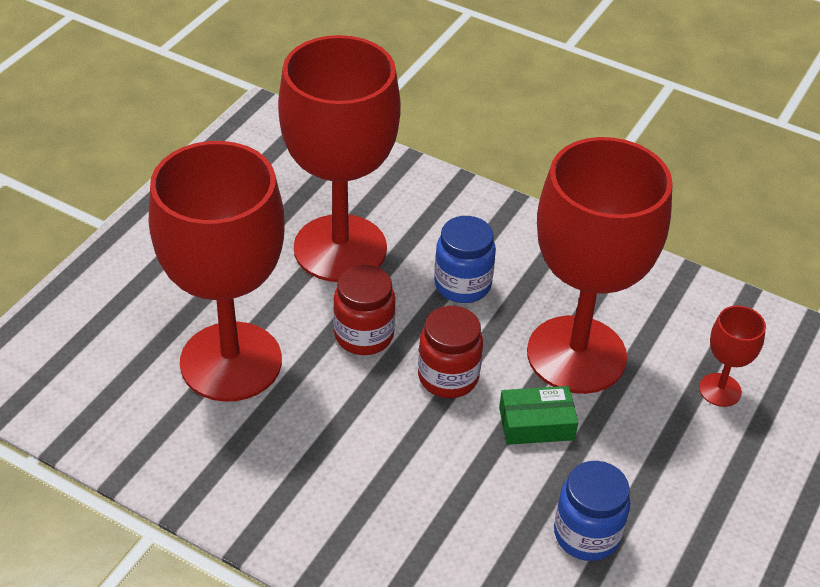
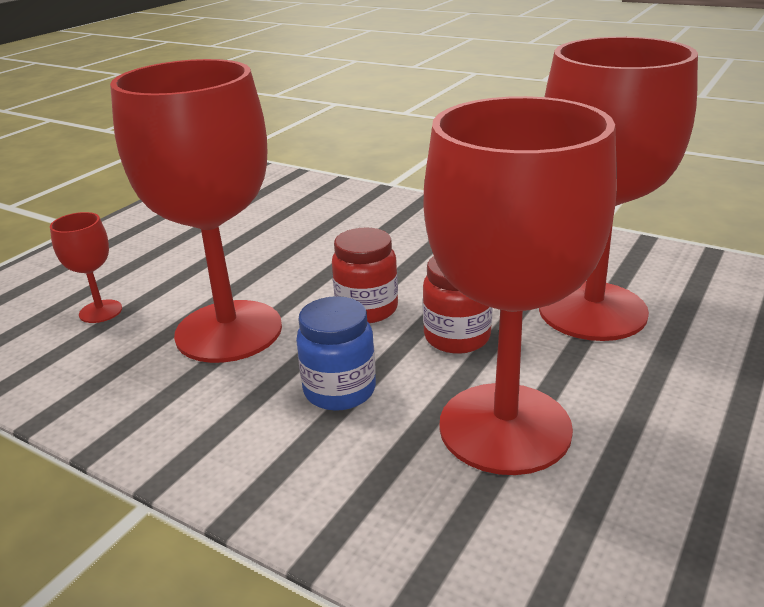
camera: 175 degrees left, 15 degrees down
green box [499,386,578,445] -> none
blue jar [554,461,630,561] -> none

